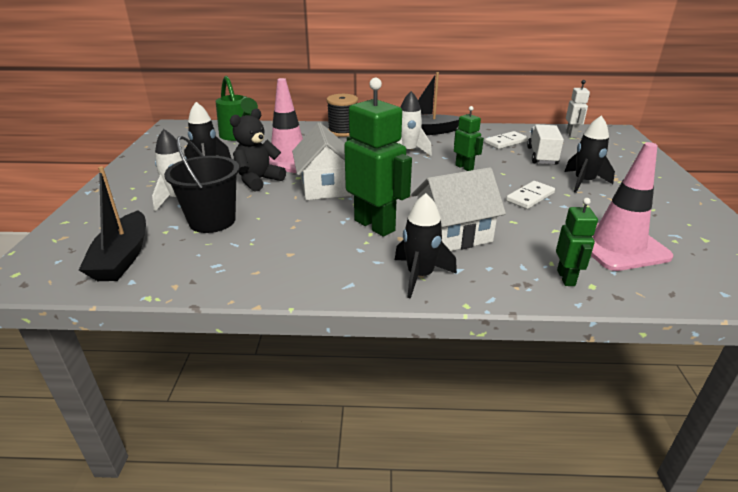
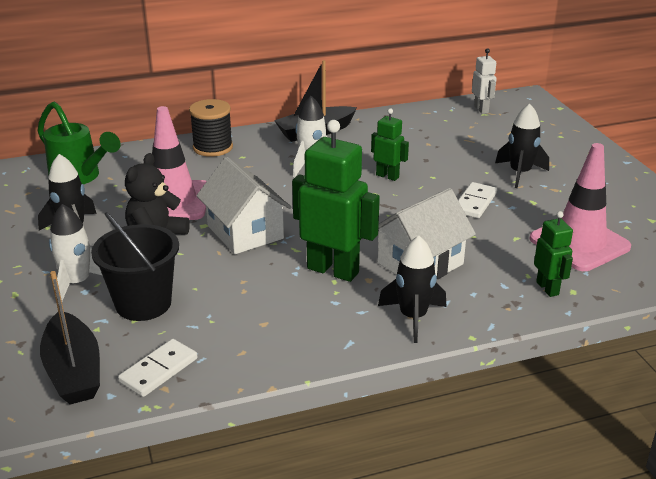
camera: 20 degrees left, 0 degrees up
white domino [485,131,528,149] -> white domino moved to [118,339,197,397]
white truck [527,124,564,165] -> none

